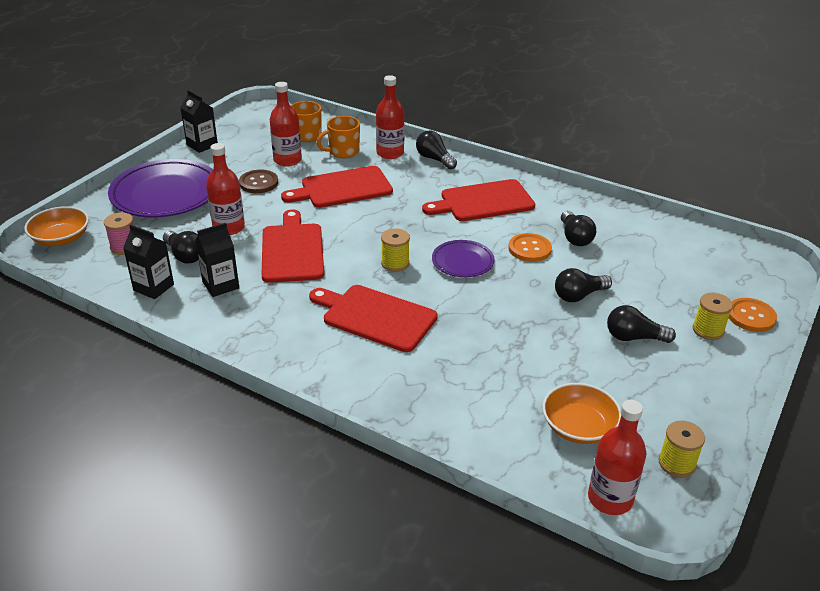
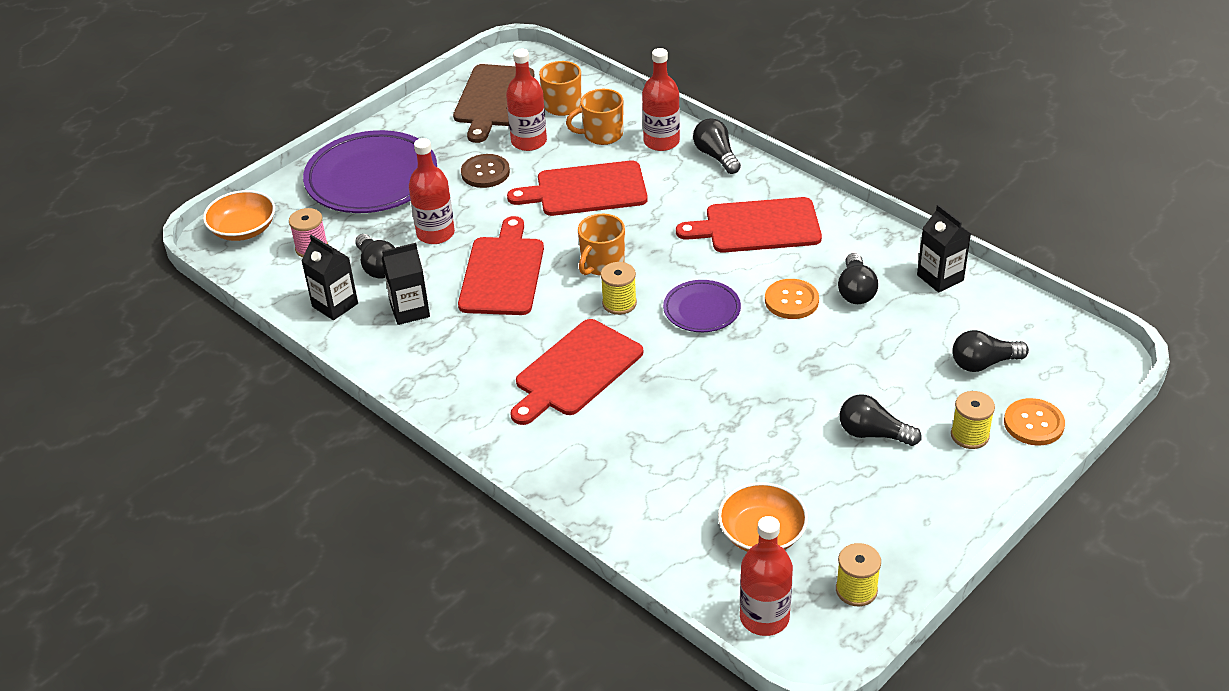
camera: 15 degrees right, 5 degrees up
black carton [180,90,218,153] -> black carton moved to [917,204,971,293]
red cutting board [309,285,438,352] -> red cutting board turned 90 degrees counterclockwise [510,319,643,425]
black light bulb [555,268,612,302] -> black light bulb moved to [952,330,1029,372]
none -> brown cutting board [453,64,534,143]
none -> orange mug [578,214,625,276]

